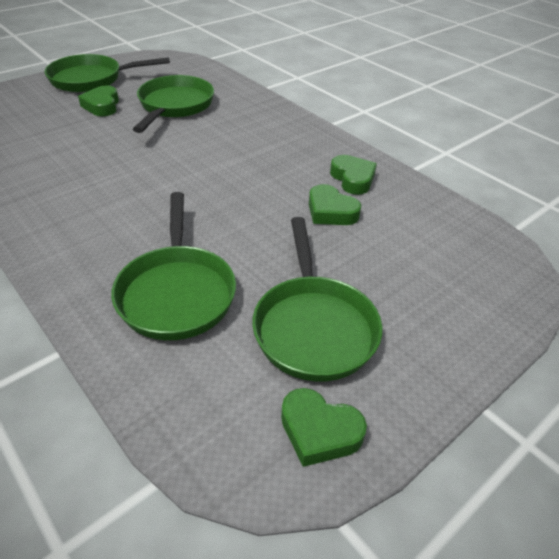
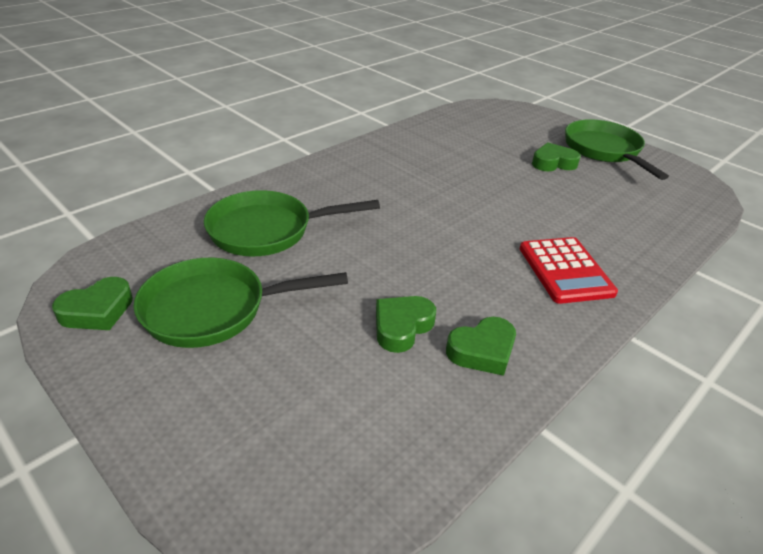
camera: 85 degrees right, 5 degrees down
green pan [133,75,214,133] -> none
green heart [281,388,367,467] -> green heart turned 150 degrees counterclockwise [52,277,133,330]
none -> red calculator [520,237,618,304]

